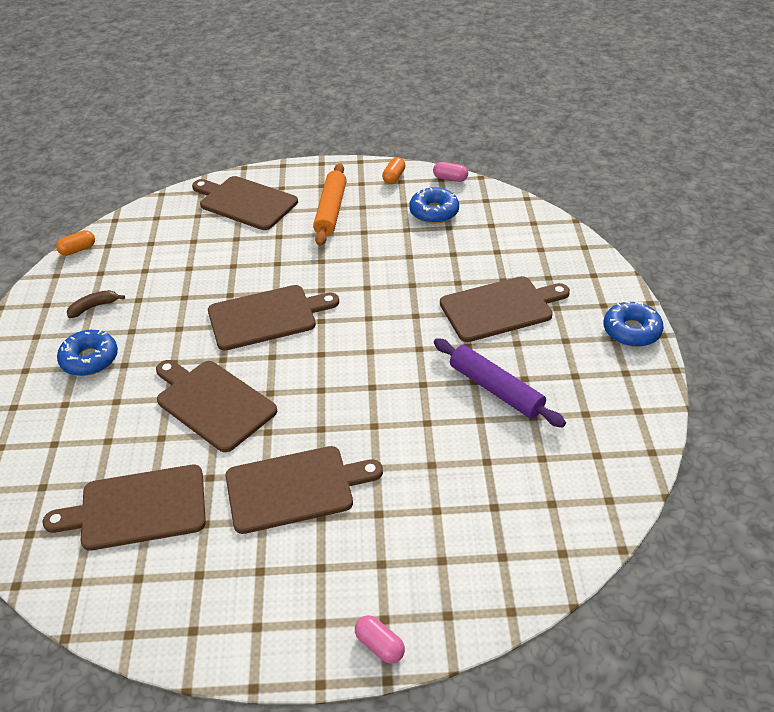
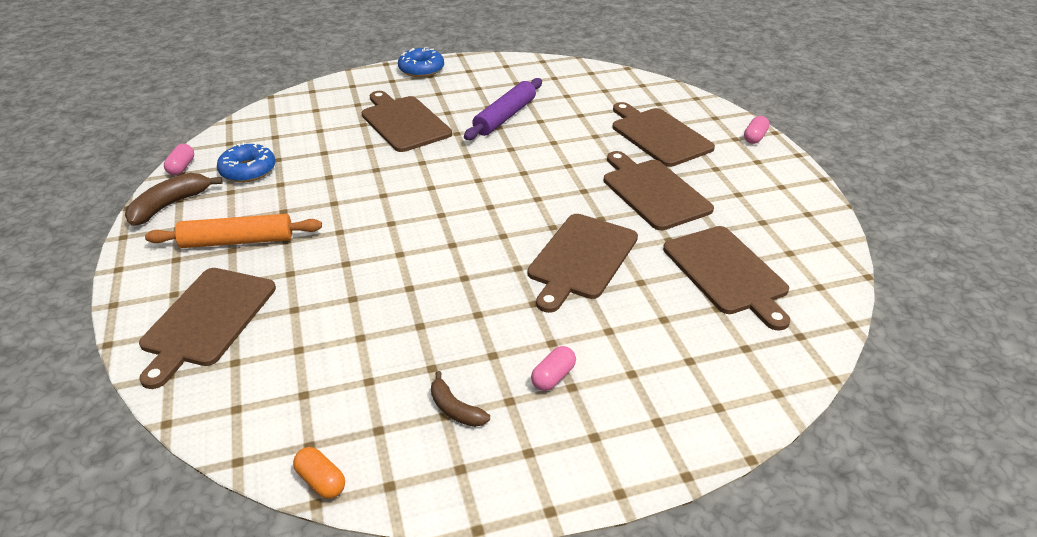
camera: 105 degrees left, 5 degrees down
blue donut [57,330,118,376] -> pink capsule [531,346,576,391]
brown cutting board [208,285,339,351] -> brown cutting board moved to [613,102,715,167]
orange capsule [382,157,406,184] -> brown banana [125,173,223,226]

